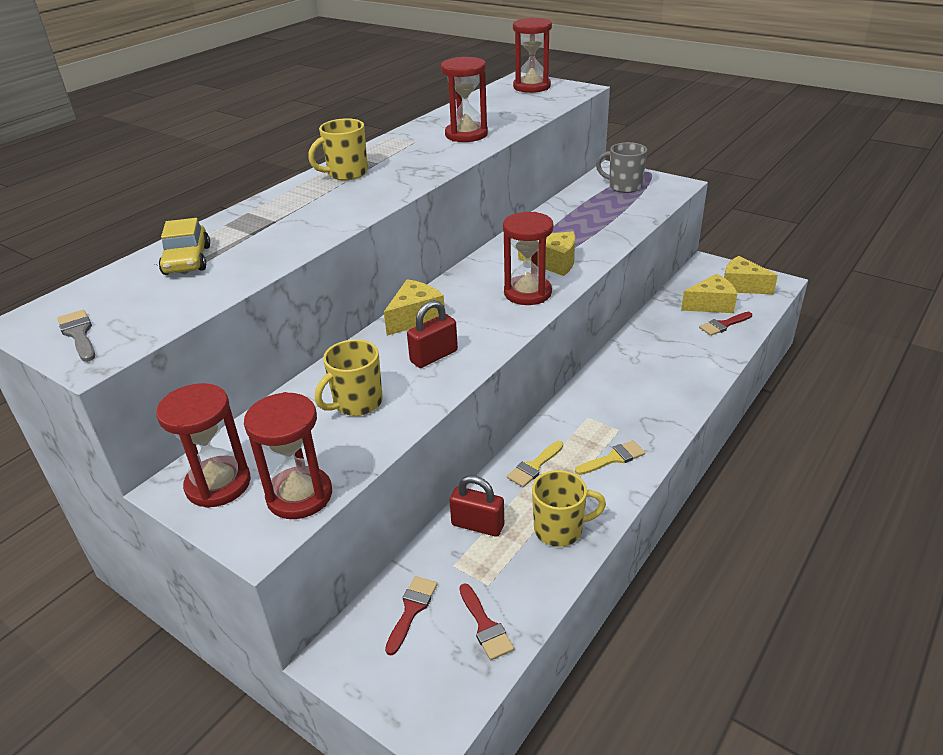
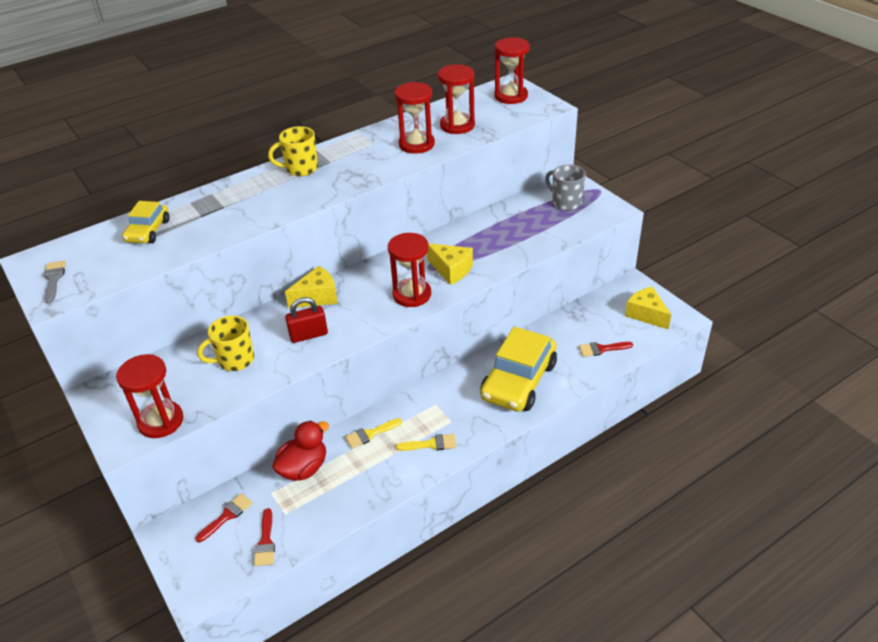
camera: 20 degrees right, 5 degrees up
red hourglass [156,383,251,508] -> red hourglass moved to [438,64,475,134]
red padlock [449,475,504,537] -> red duck [272,421,329,481]
yellow mug [532,470,606,547] -> none
yellow cheese [681,274,737,313] -> none
none -> yellow car [480,326,557,412]

